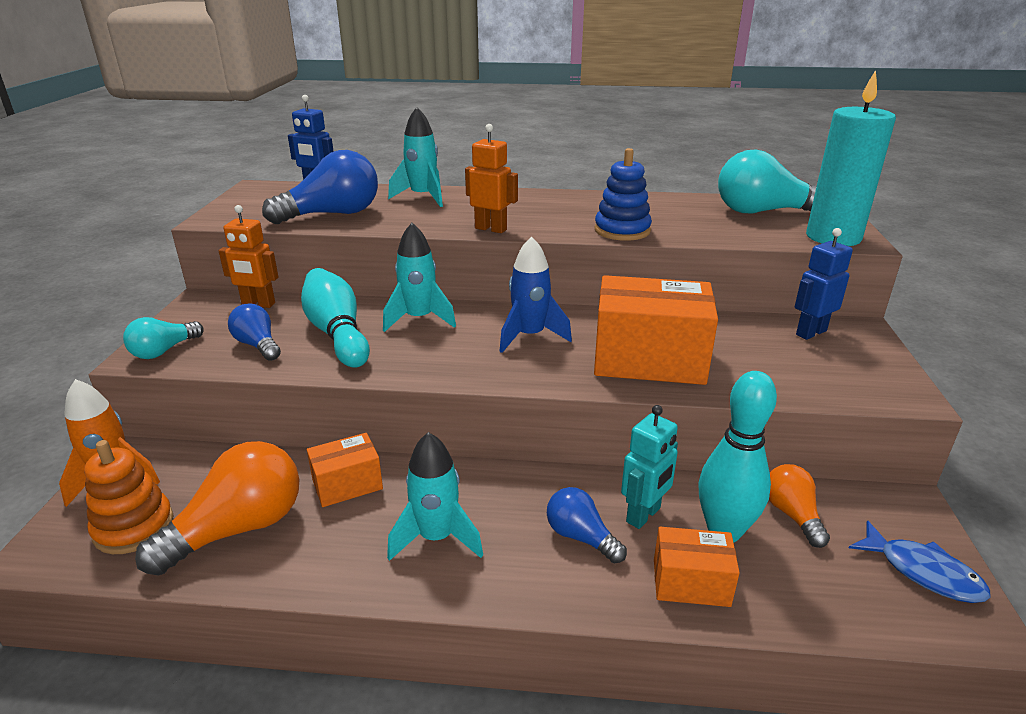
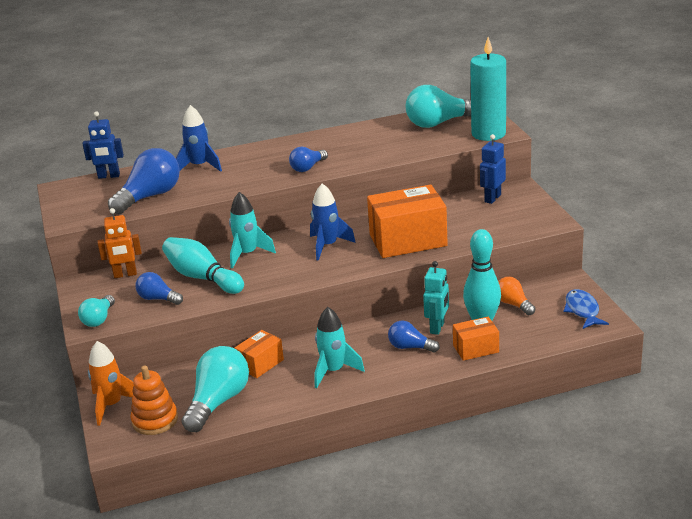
camera: 20 degrees left, 0 degrees up
orange light bulb [135,441,299,576] -> turquoise light bulb [182,346,249,432]
turquoise rocket [388,107,443,207] -> blue rocket [176,105,222,172]
orange robot [465,124,518,233] -> none
blue stacking toy [594,148,652,241] -> none
blue fish [849,520,991,603] -> blue fish turned 120 degrees counterclockwise [564,289,609,329]
none -> blue light bulb [289,147,328,172]

